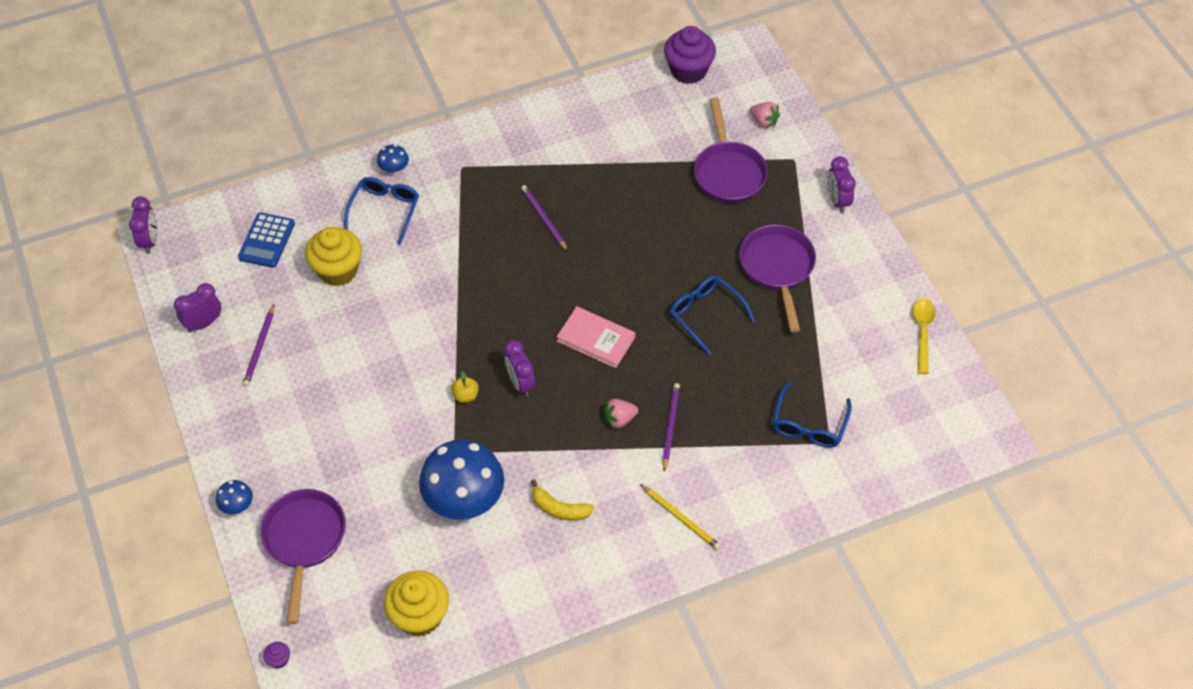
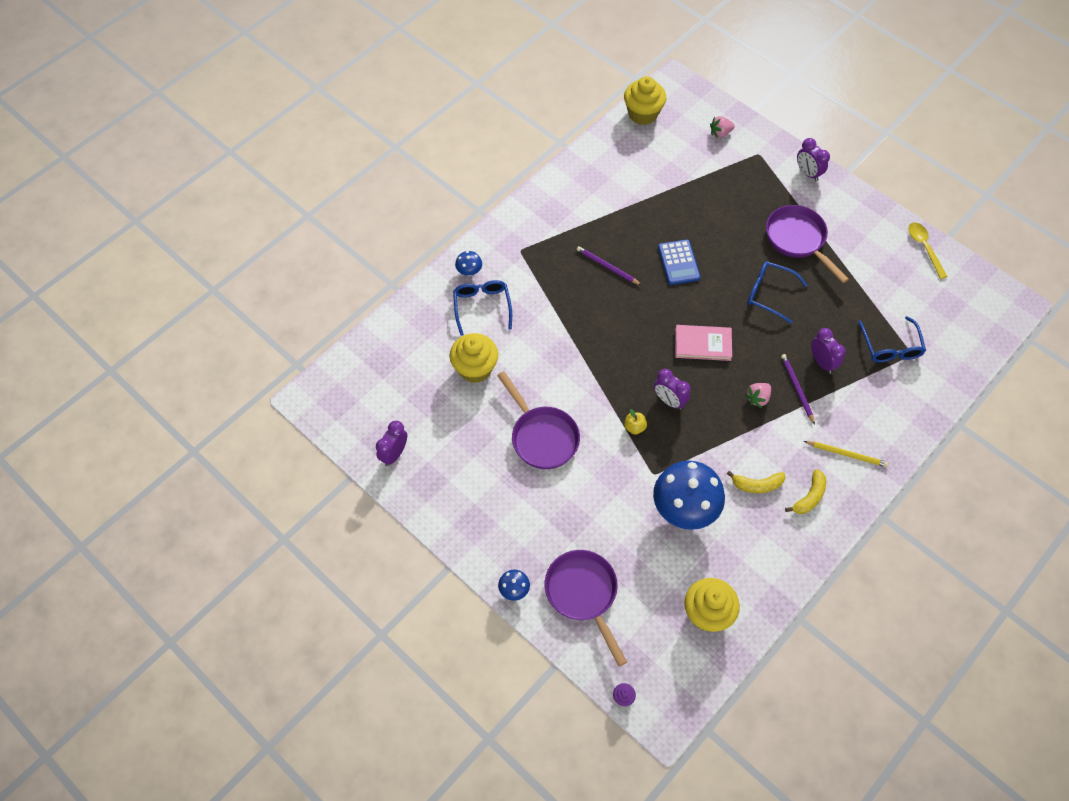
camera: 25 degrees left, 5 degrees up
purple clock [129,196,157,254] -> purple clock moved to [811,328,846,373]
blue calculator [238,213,295,268] -> blue calculator moved to [658,240,700,285]
purple pencil [243,304,274,387] -> none
purple cupcake [664,26,716,84] -> yellow cupcake [624,76,666,125]
purple pan [694,97,768,203] -> purple pan moved to [497,371,580,469]
pink strawberry [750,102,780,129] -> pink strawberry turned 150 degrees clockwise [710,116,735,138]
none -> yellow banana [785,469,826,514]

